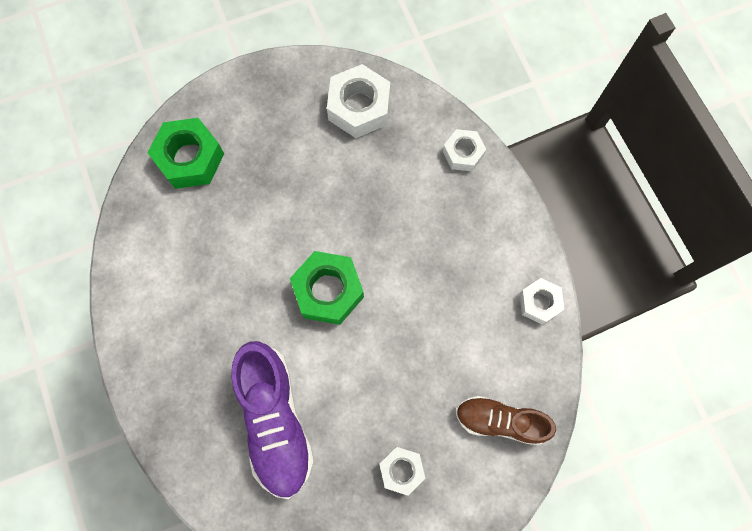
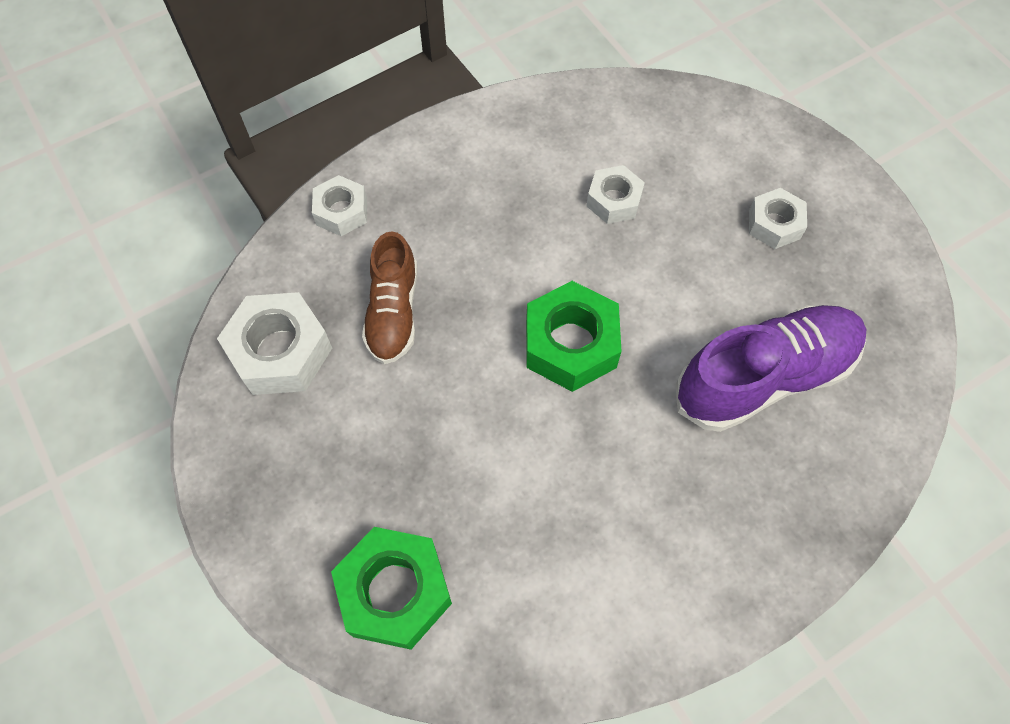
camera: 100 degrees left, 10 degrees down
brown shoe [456,396,556,445] -> brown shoe moved to [362,231,417,364]
white nut [519,278,564,325] -> white nut moved to [586,165,645,224]

